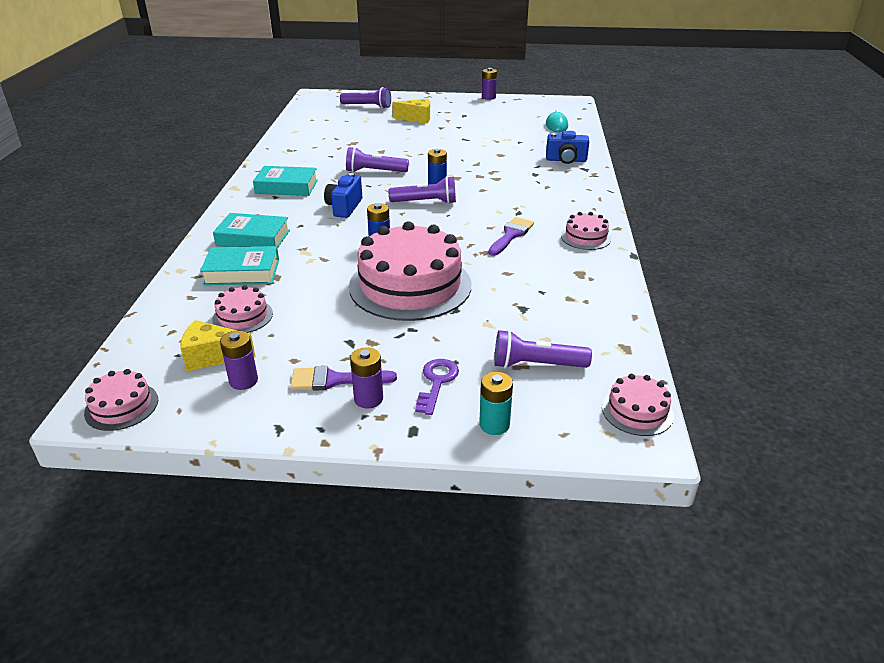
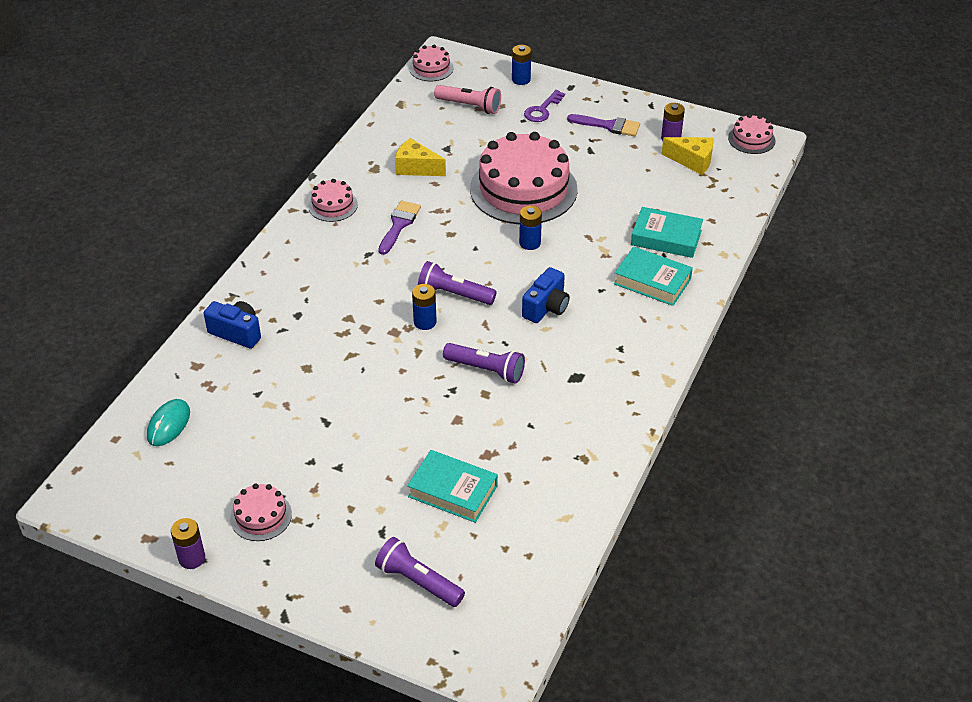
camera: 160 degrees left, 10 degrees up
pink cake [212,285,273,333] -> pink cake moved to [230,484,292,541]
turquoise book [253,166,318,196] -> turquoise book moved to [407,450,498,523]
purple battery [350,347,383,408] -> none
yellow cheese [392,99,430,124] -> yellow cheese moved to [395,138,446,176]
turquoise battery [479,372,513,435] -> blue battery [512,45,531,85]
purple brush [488,217,534,256] -> purple brush turned 150 degrees clockwise [378,201,421,255]
purple flashlight [494,330,592,368] -> pink flashlight [434,85,501,114]

